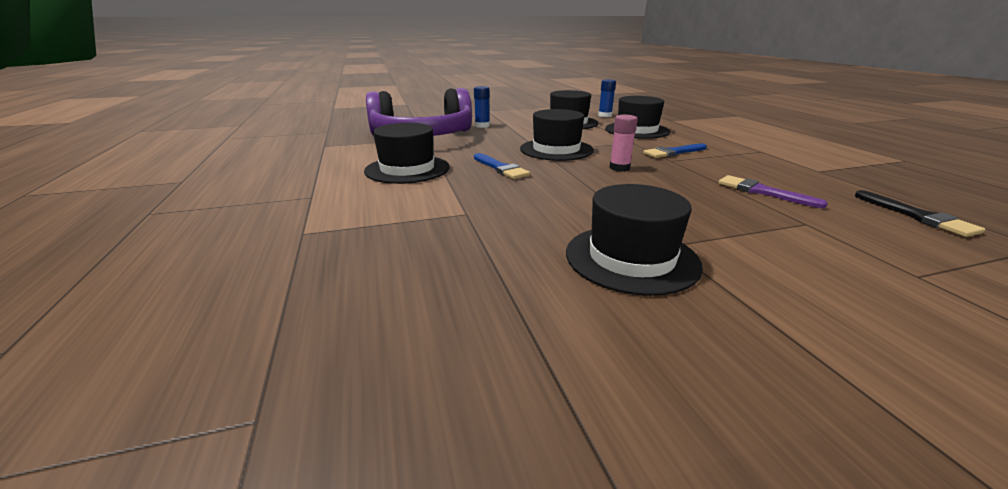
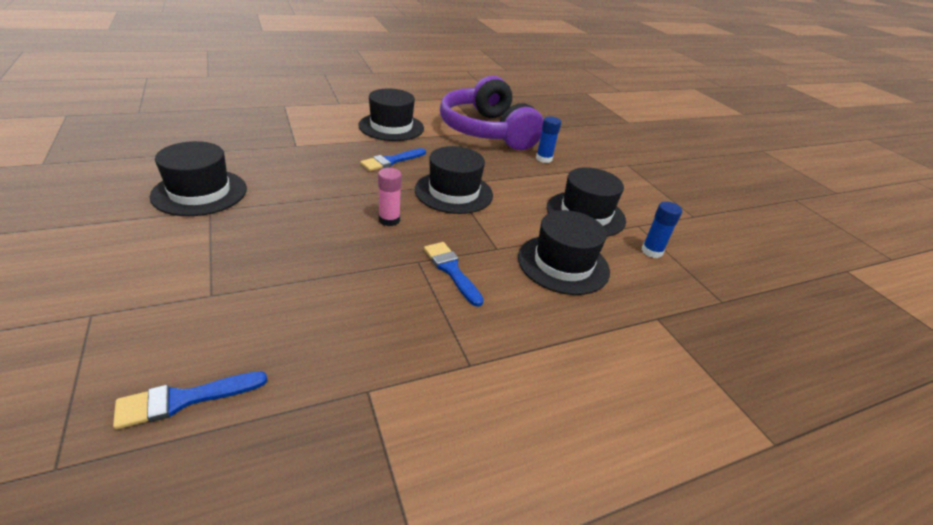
camera: 80 degrees right, 10 degrees up
purple brush [718,175,828,208] -> none
black brush [855,190,985,237] -> blue brush [113,371,267,430]

